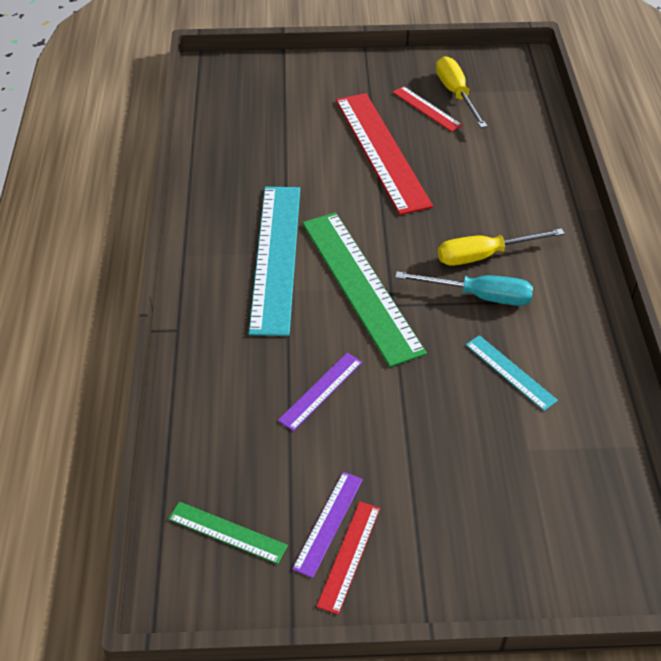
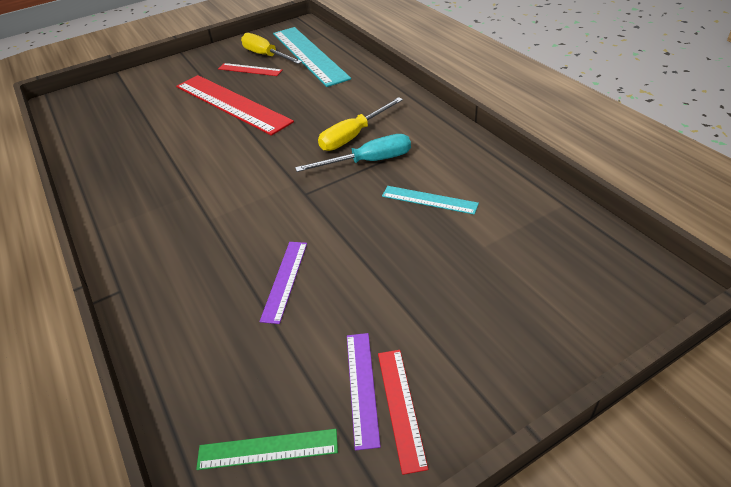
camera: 25 degrees left, 5 degrees down
turquoise ruler [249,187,300,336] -> turquoise ruler moved to [273,27,351,87]
green ruler [302,212,427,367] -> none

